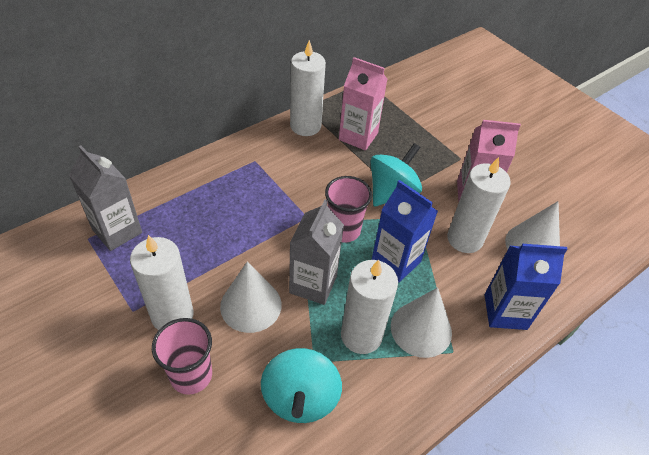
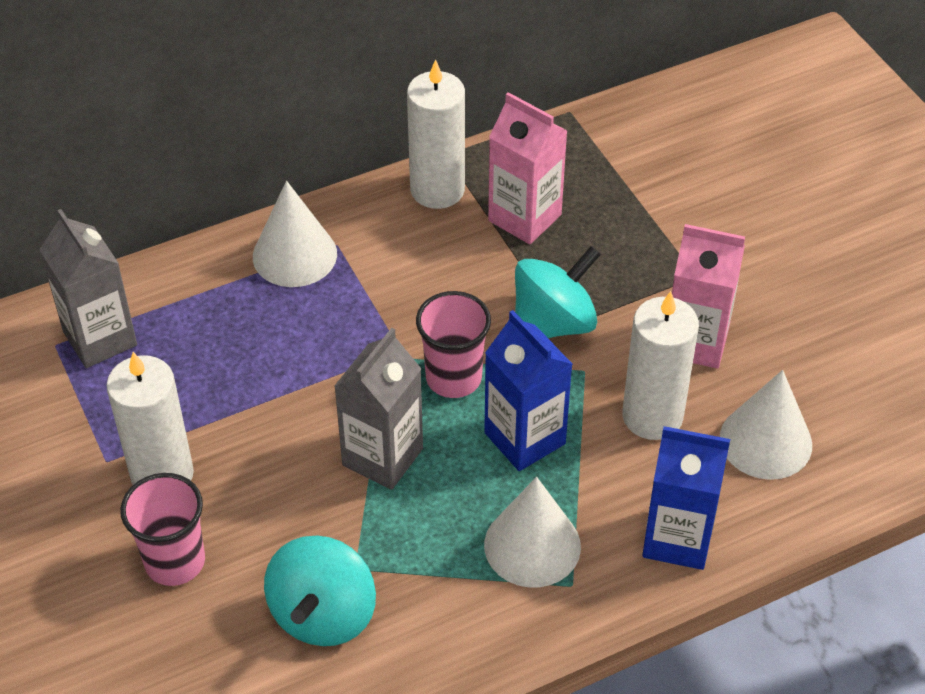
camera: 15 degrees right, 0 degrees up
white cone [220,261,282,333] -> white cone moved to [253,181,337,287]
white candle [341,260,398,354] -> none

